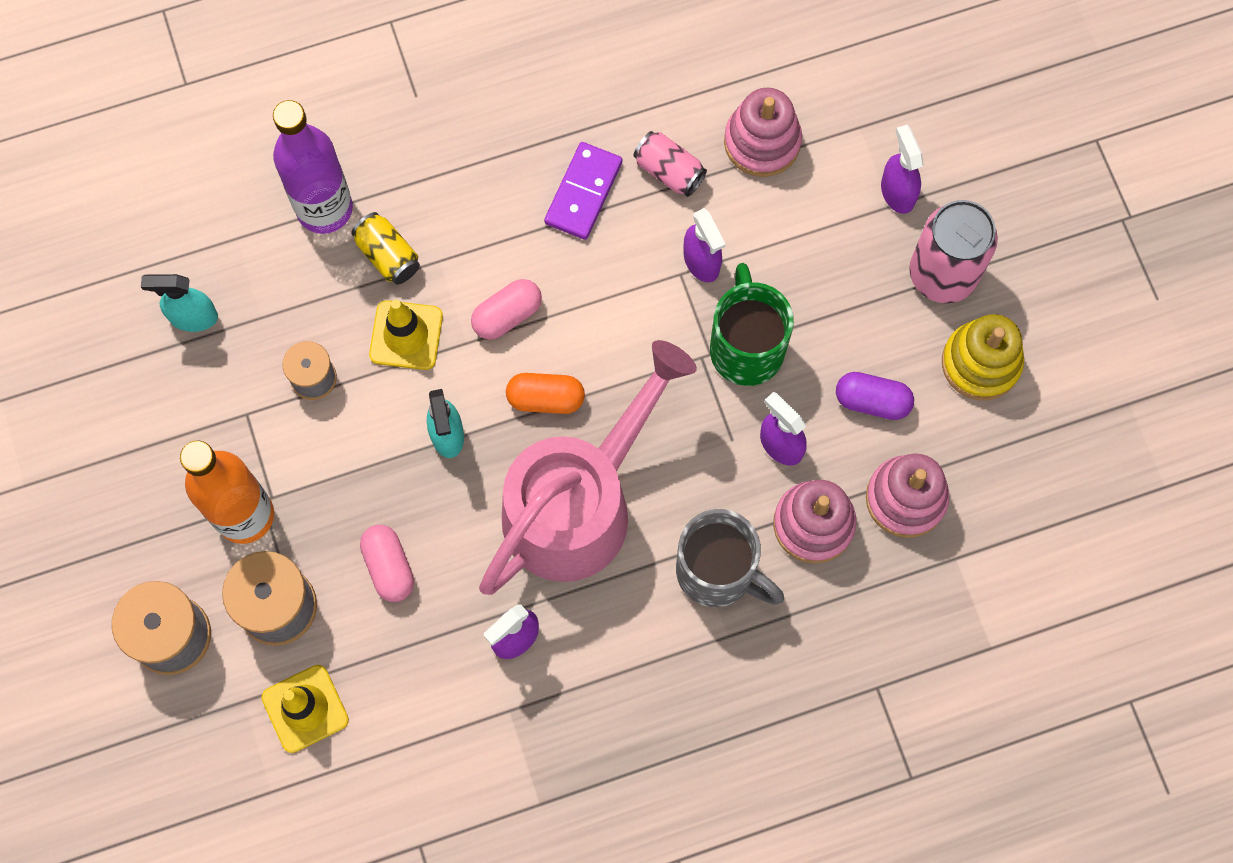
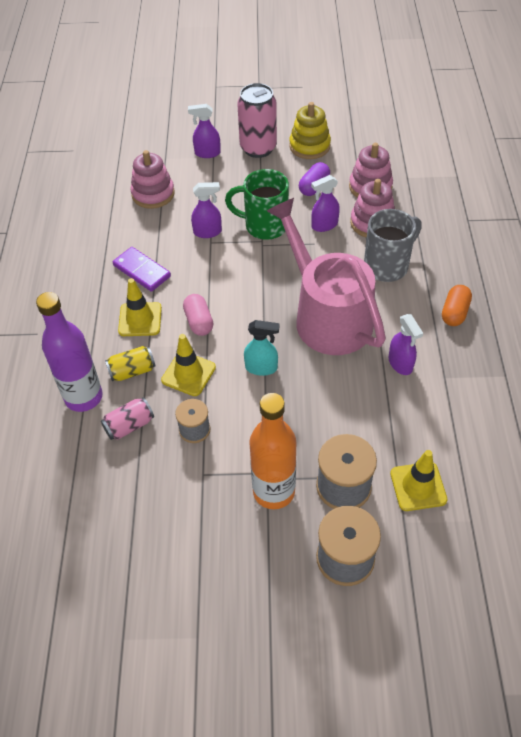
camera: 70 degrees left, 20 degrees down
turquoise spray bottle [141,274,218,332] -> none
pink capsule [360,525,414,602] -> none
orange capsule [506,373,585,414] -> orange capsule moved to [442,285,472,326]
pink can [633,131,707,197] -> pink can moved to [101,397,154,440]
none -> yellow traffic cone [118,278,162,336]

